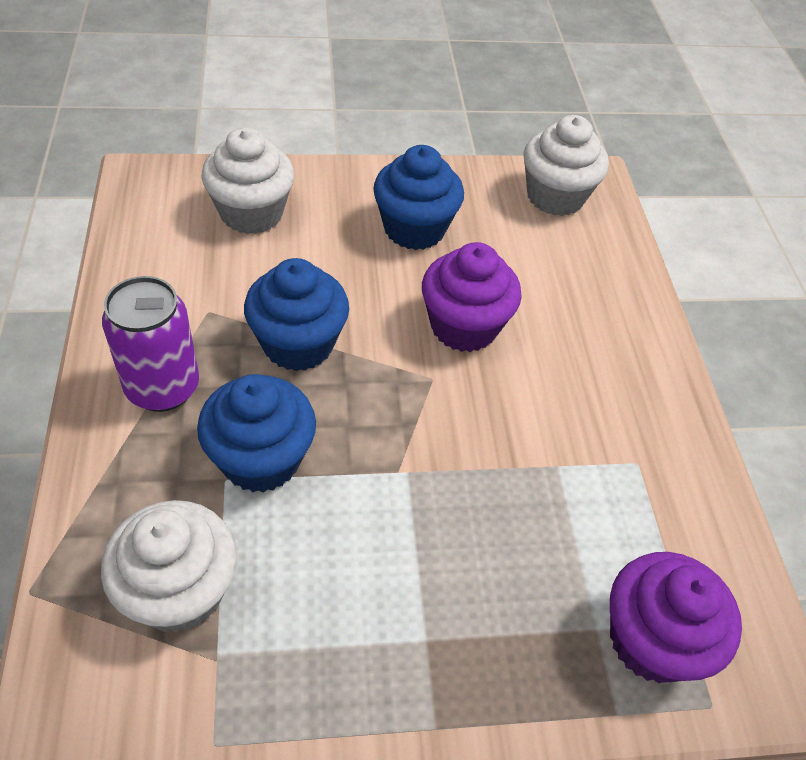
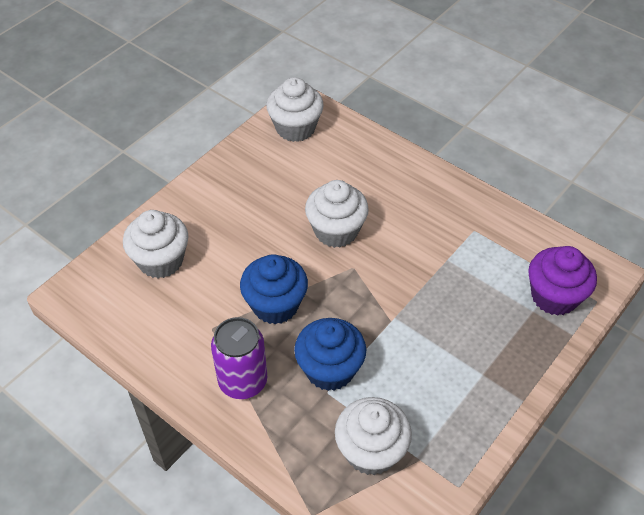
camera: 40 degrees left, 0 degrees up
blue cupcake [373,145,464,250] -> none
purple cupcake [422,242,522,352] -> white cupcake [305,180,369,248]

